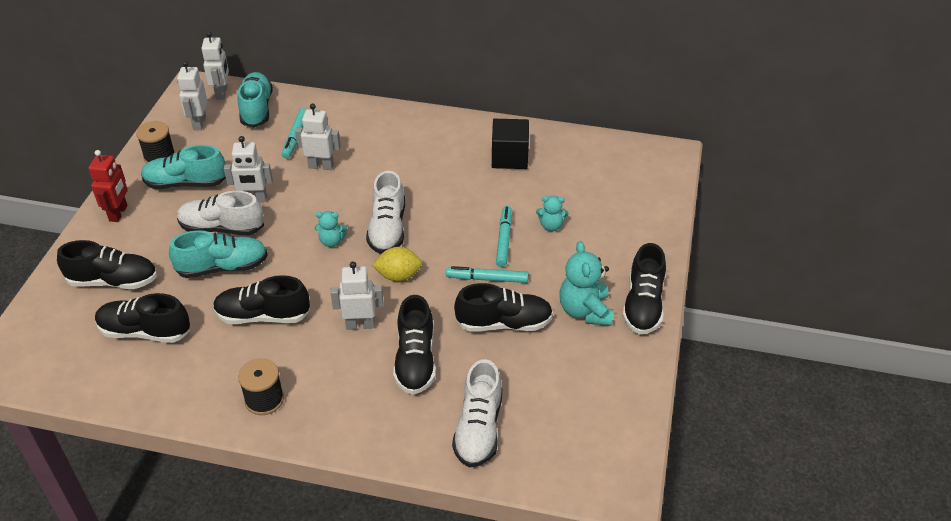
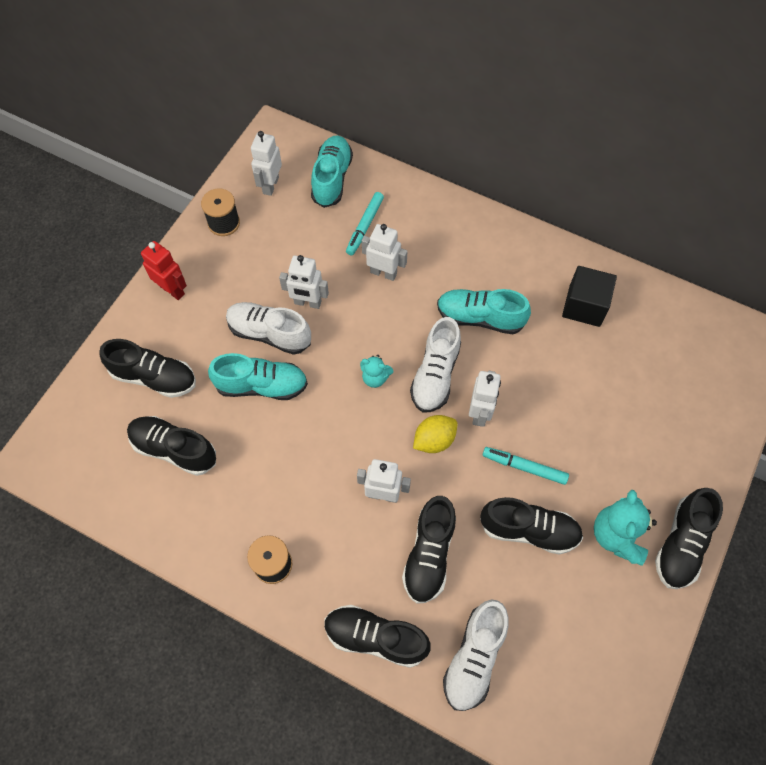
camera: 15 degrees right, 20 degrees up
red robot [88,150,128,222] -> red robot turned 75 degrees counterclockwise [141,241,187,300]
turquoise shoe [141,145,226,189] -> turquoise shoe moved to [437,289,531,334]
white robot [201,31,229,100] -> white robot moved to [469,371,501,427]
black shoe [213,275,310,324] -> black shoe moved to [324,605,431,668]
yellow lemon [372,247,422,282] -> yellow lemon turned 45 degrees counterclockwise [413,415,457,453]
turquoise marker [496,206,512,267] -> none
turquoise teddy bear [536,196,568,231] -> none

